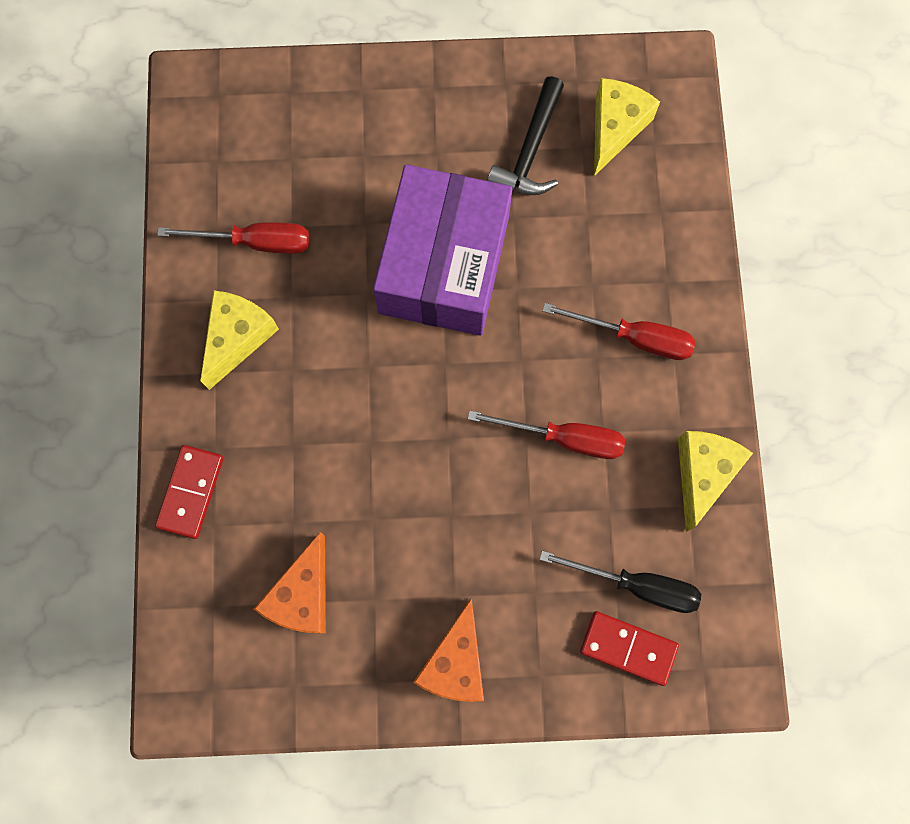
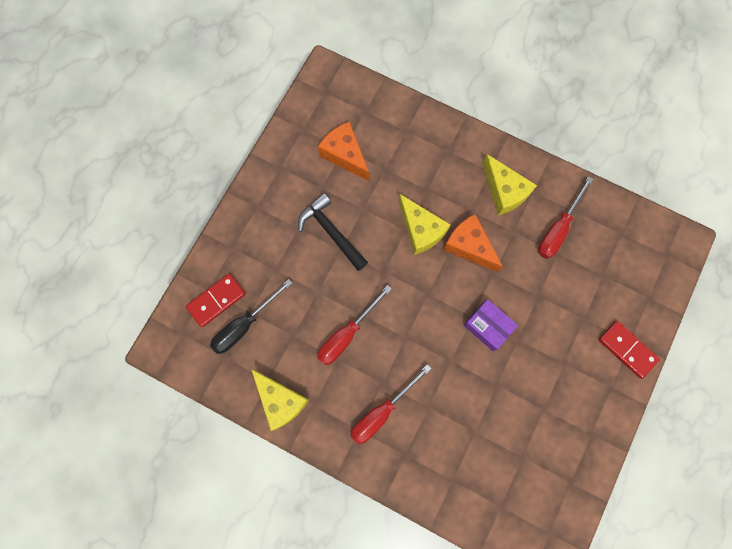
camera: 120 degrees right, 0 degrees up
red domino [155,445,223,539] -> red domino moved to [598,321,660,379]
purple box [373,164,513,335] -> purple box [464,299,518,351], size x0.45
orange cheese [413,598,484,702] -> orange cheese moved to [443,214,503,272]
black hammer [487,76,564,195] -> black hammer moved to [298,193,368,271]
yellow cheese [594,78,660,176] -> yellow cheese moved to [398,194,451,255]

